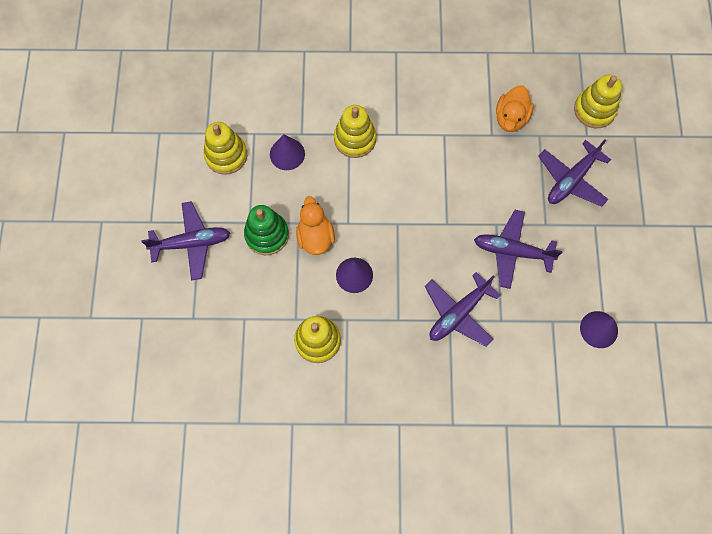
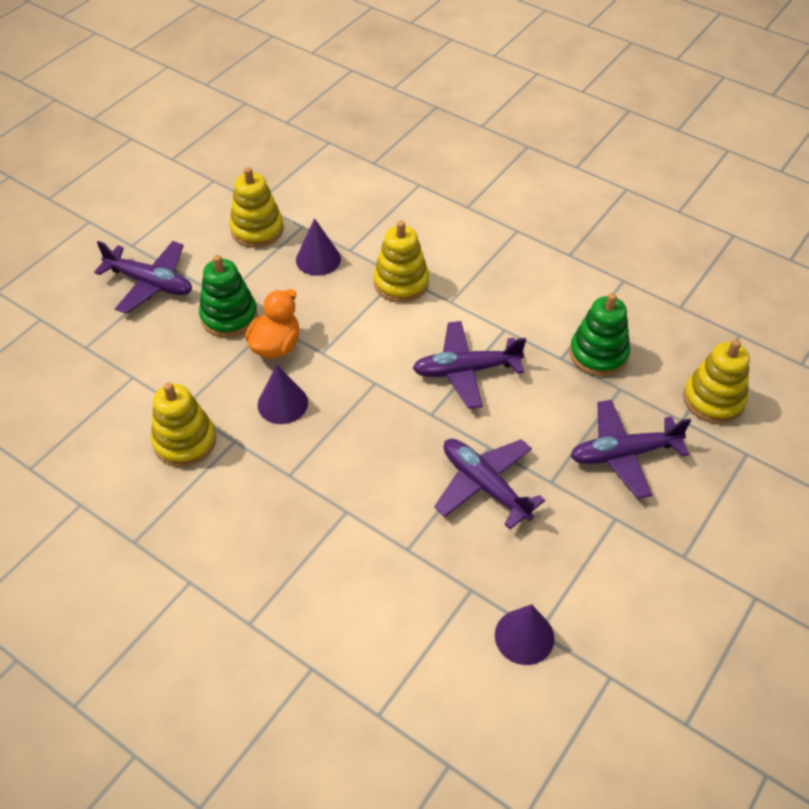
camera: 35 degrees right, 20 degrees down
purple plane [425,272,501,346] -> purple plane moved to [412,321,526,409]
orange duck [496,85,534,132] -> green stacking toy [570,293,630,376]

